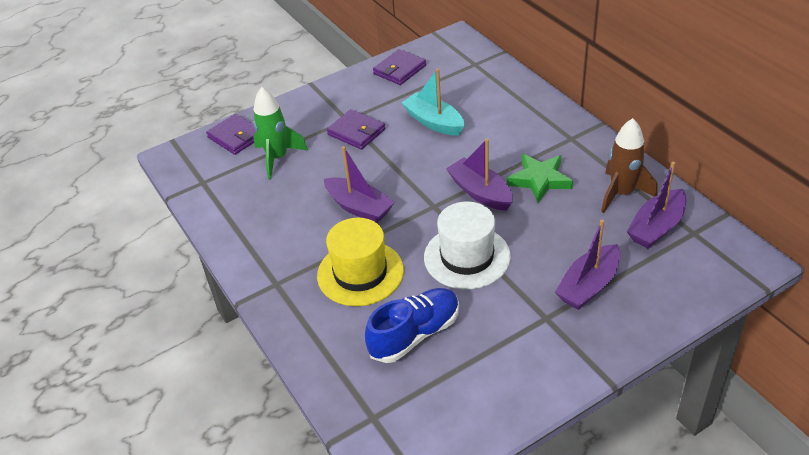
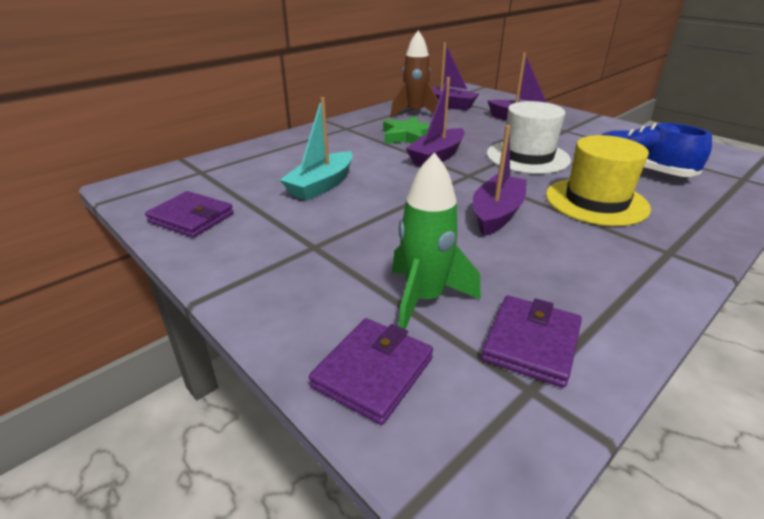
camera: 105 degrees left, 10 degrees down
purple wallet [327,109,385,150] -> purple wallet moved to [481,295,582,388]

